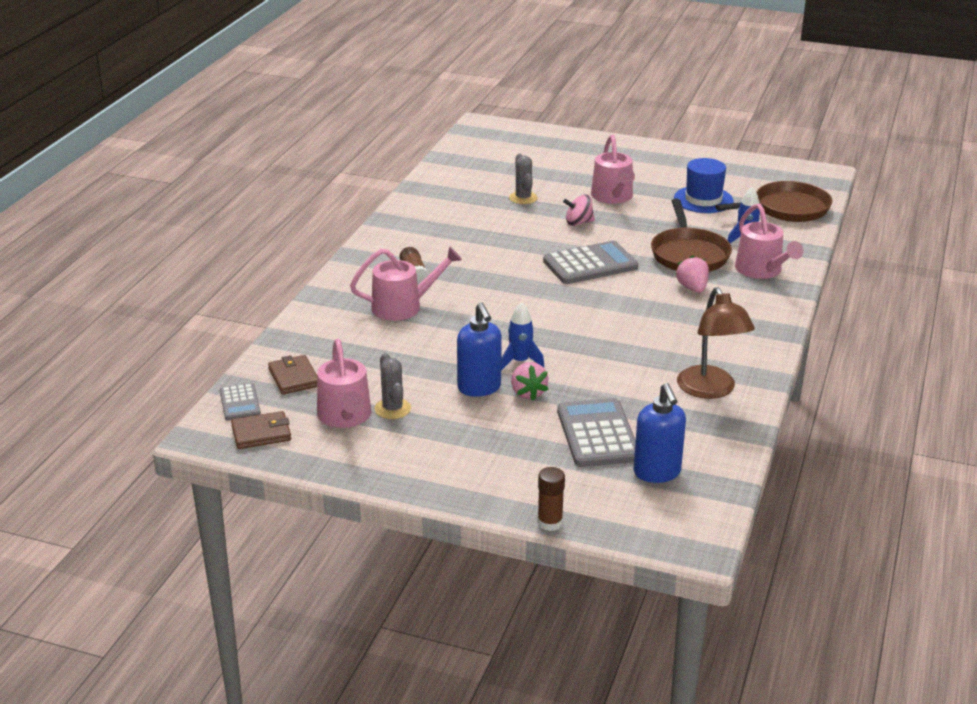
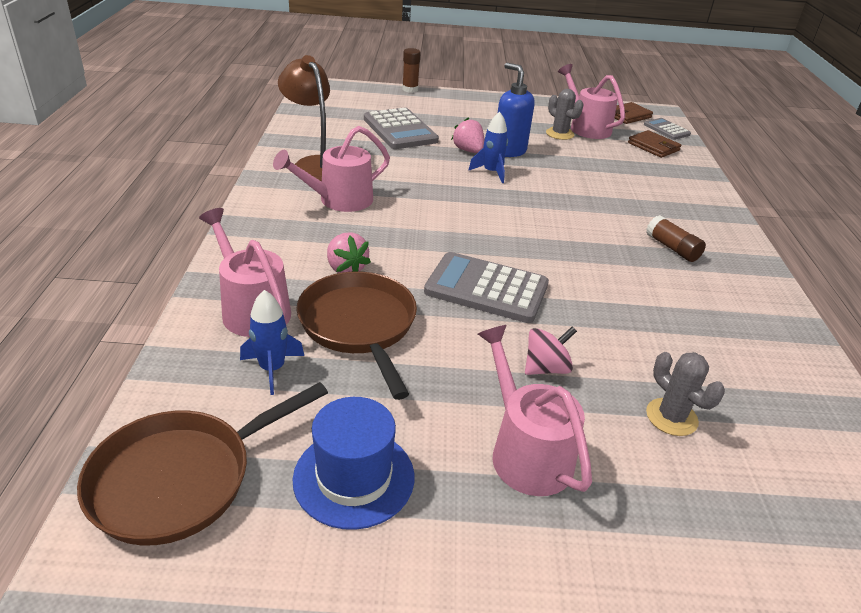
camera: 160 degrees right, 5 degrees up
pink watering can [350,246,462,321] -> pink watering can moved to [273,126,390,212]
grey calculator [543,241,638,284] -> grey calculator turned 60 degrees clockwise [424,252,549,323]
blue soap dispenser [634,383,686,483] -> none

